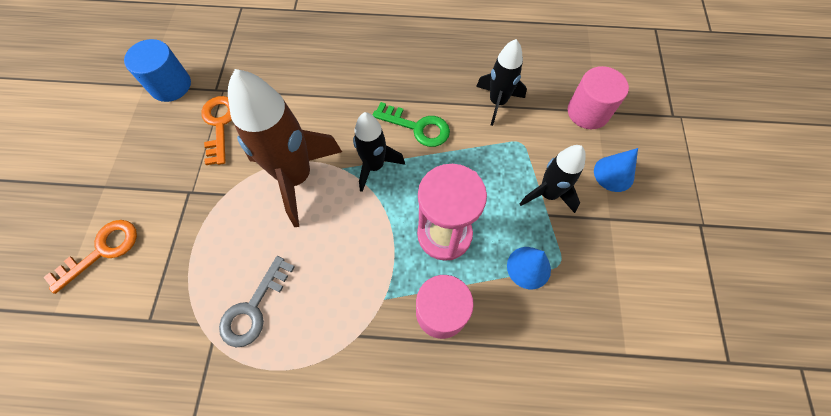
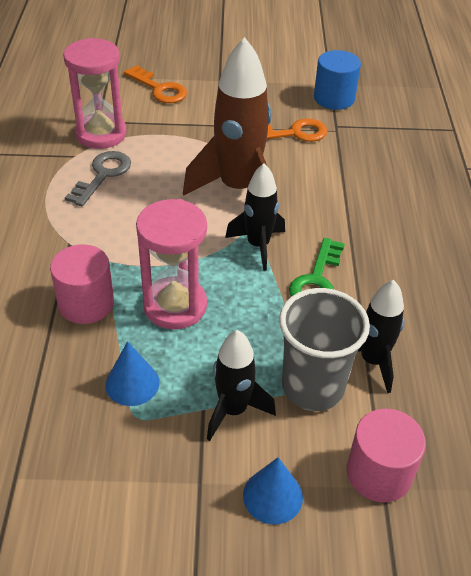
camera: 85 degrees right, 20 degrees down
grey key [219,256,295,347] -> grey key turned 90 degrees clockwise [65,151,131,206]
none -> pink hourglass [63,38,127,149]
none -> grey cup [279,288,370,411]

